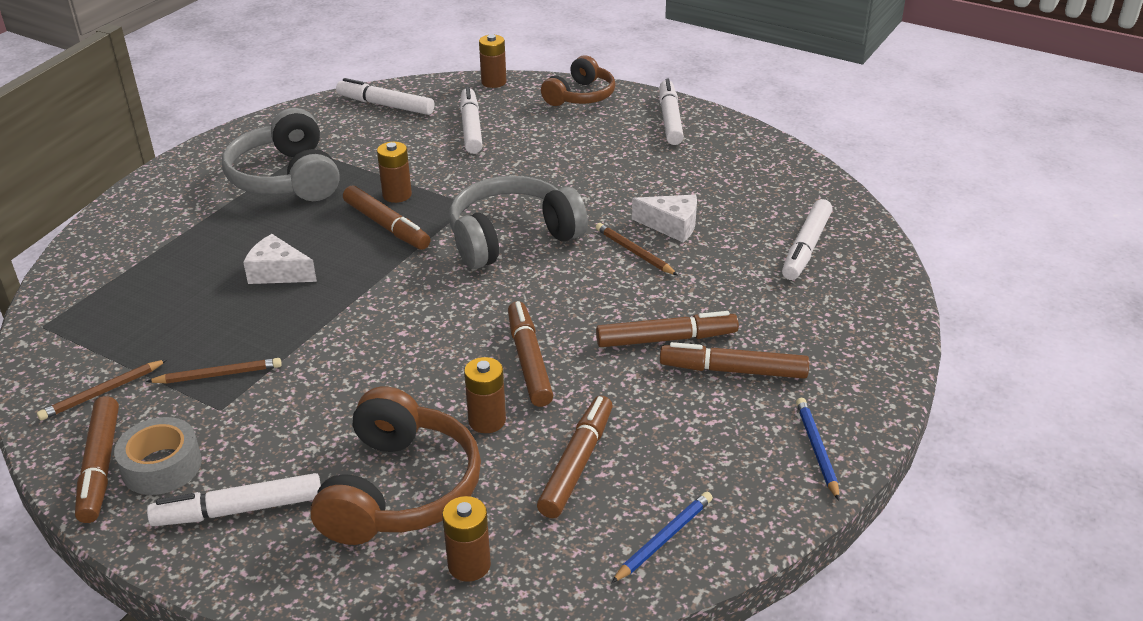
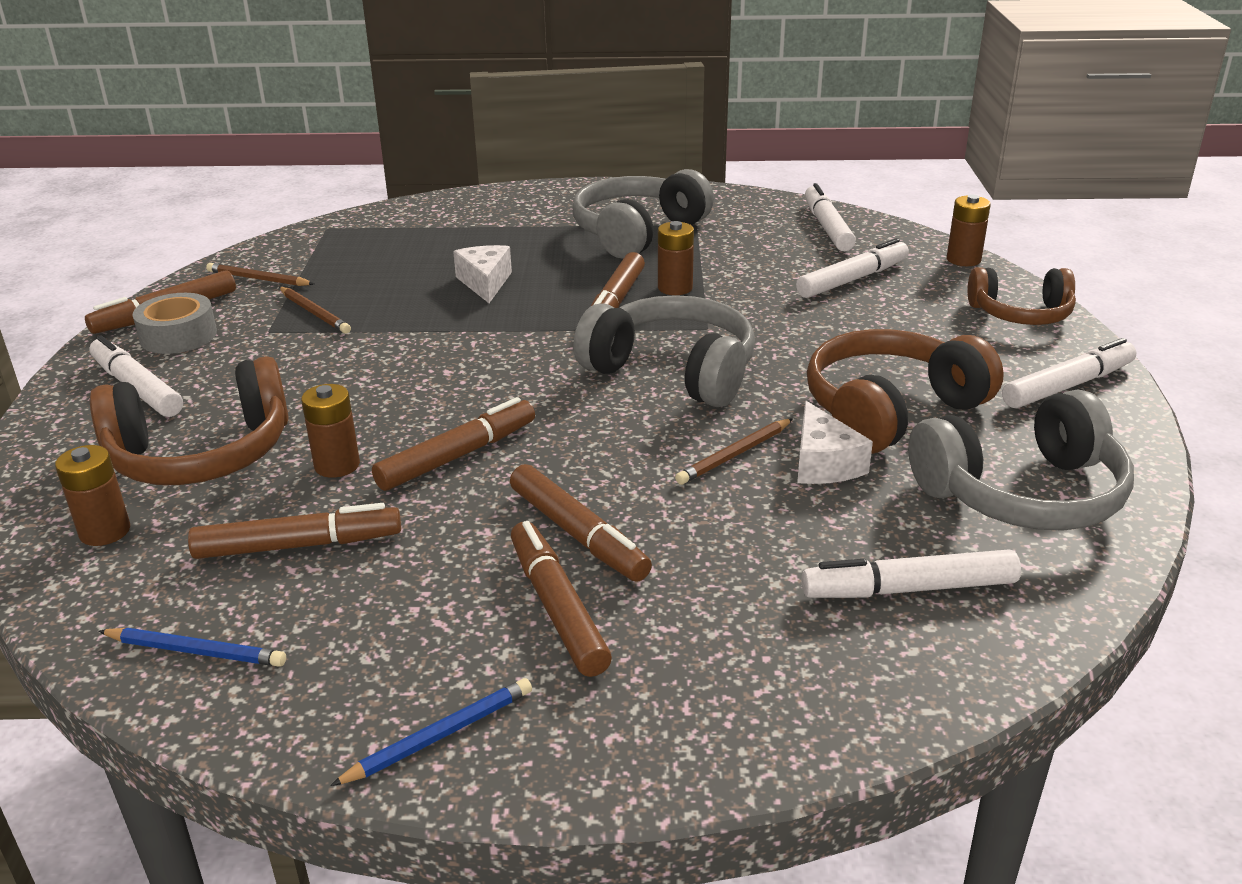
camera: 60 degrees right, 5 degrees down
brown pencil [596,223,678,275] -> brown pencil turned 150 degrees counterclockwise [675,418,793,485]
none -> brown headphones [807,329,1004,454]
none -> grey headphones [908,389,1134,531]

